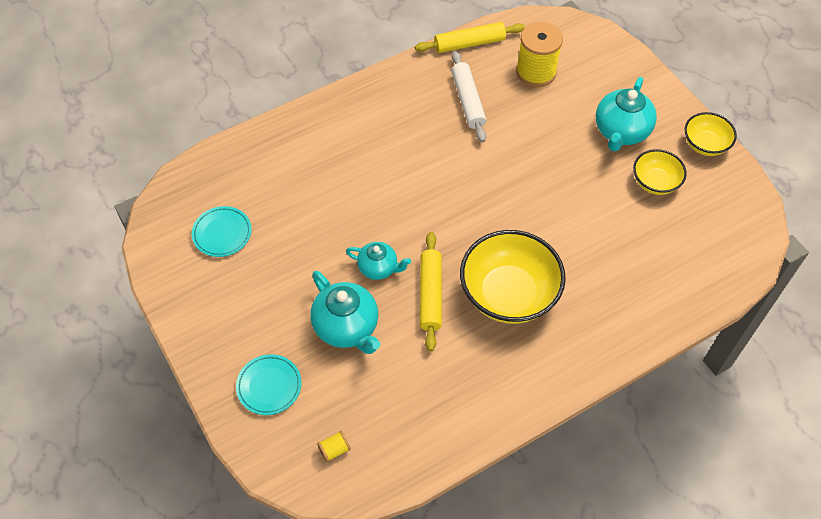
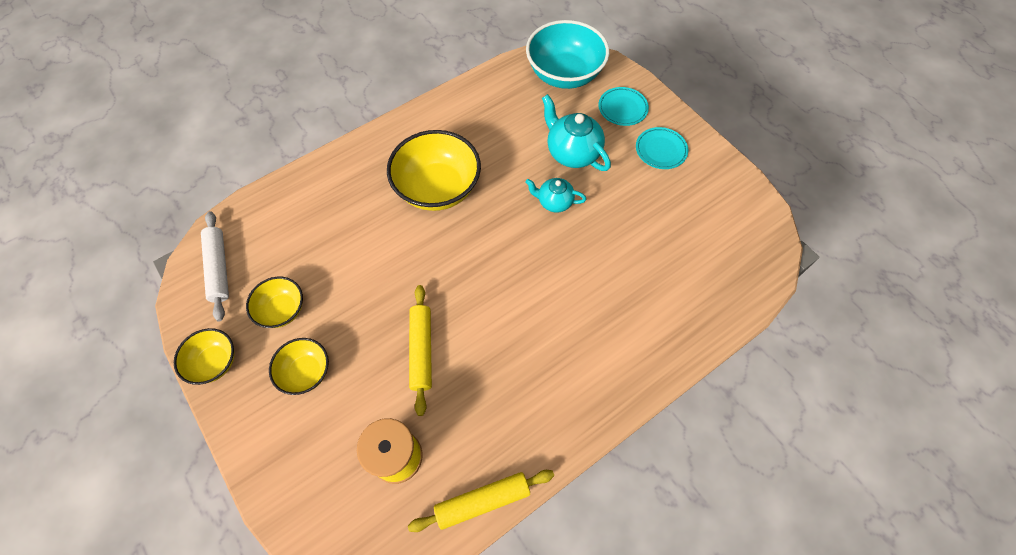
camera: 175 degrees right, 5 degrees up
turquoise plate [192,206,252,257] -> turquoise plate moved to [636,127,688,169]
yellow spool [317,431,351,462] -> turquoise bowl [526,20,609,89]
yellow rolling pin [420,232,442,351] -> yellow rolling pin moved to [409,285,432,416]
white rolling pin [451,51,486,143] -> white rolling pin moved to [201,211,229,321]
turquoise teapot [596,77,657,152] -> yellow bowl [269,338,329,395]

